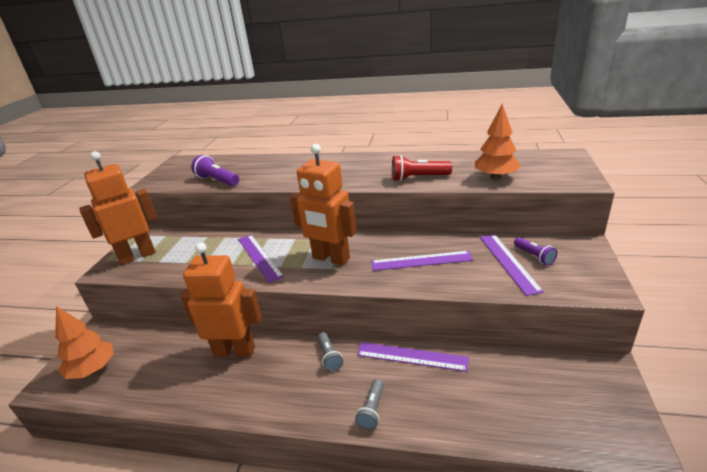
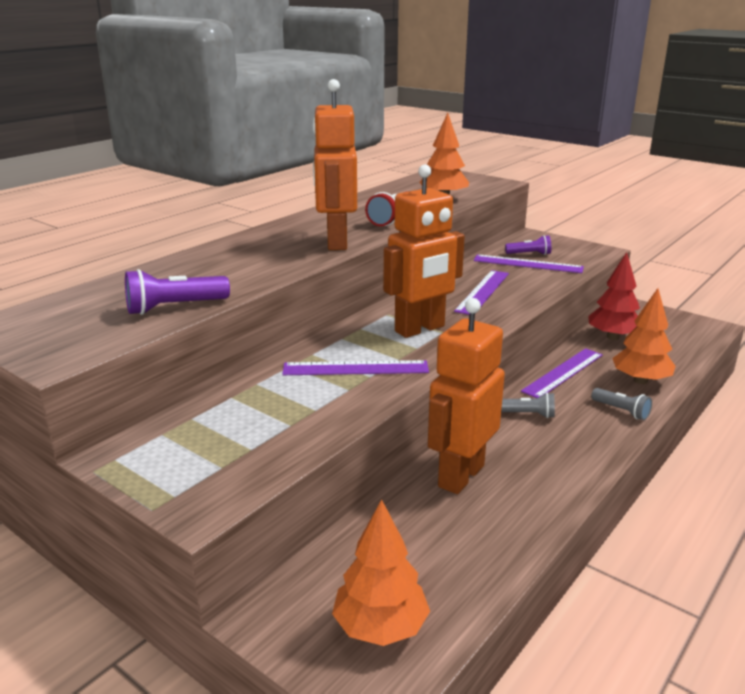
camera: 65 degrees left, 5 degrees down
orange robot [79,151,157,265] -> orange robot moved to [312,79,357,250]
none -> red tree [588,252,640,340]
none -> orange tree [612,288,676,384]

